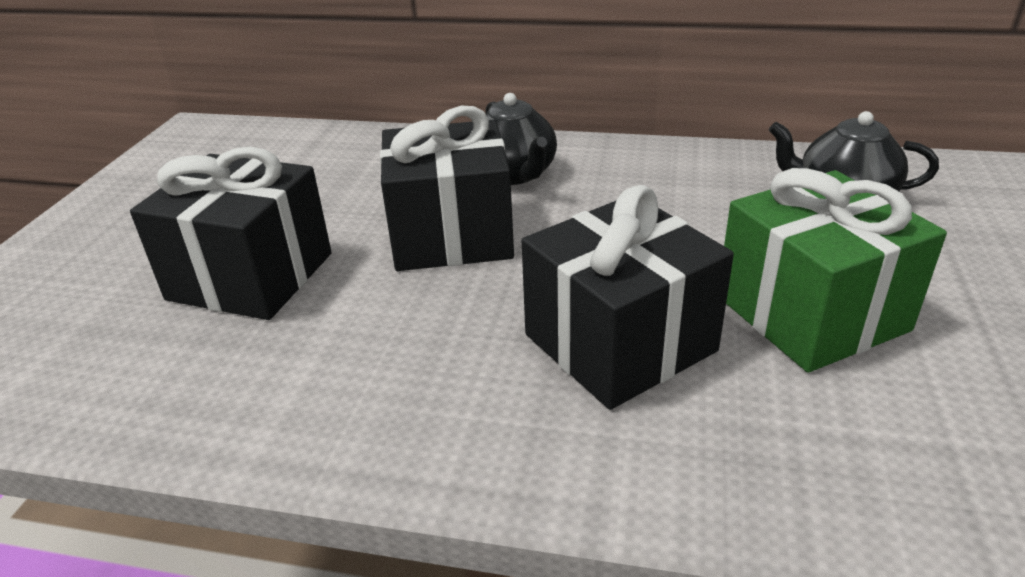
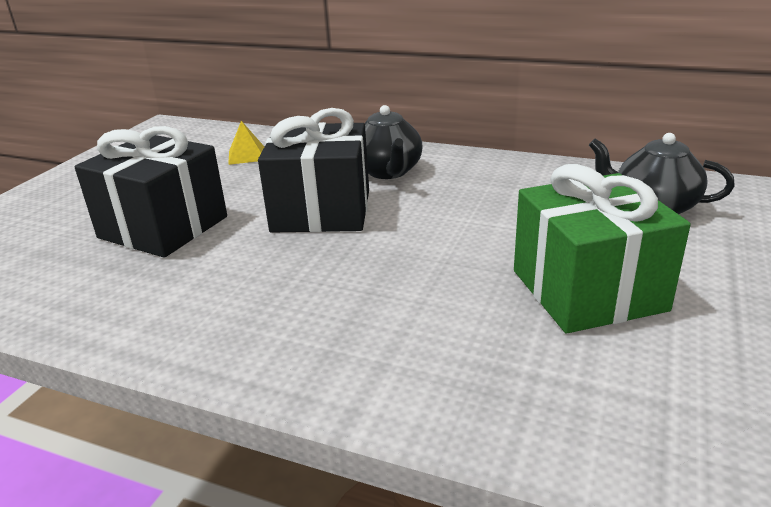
camera: 10 degrees right, 5 degrees down
black gift [522,185,734,410] -> none
none -> yellow pyramid [228,121,264,165]

